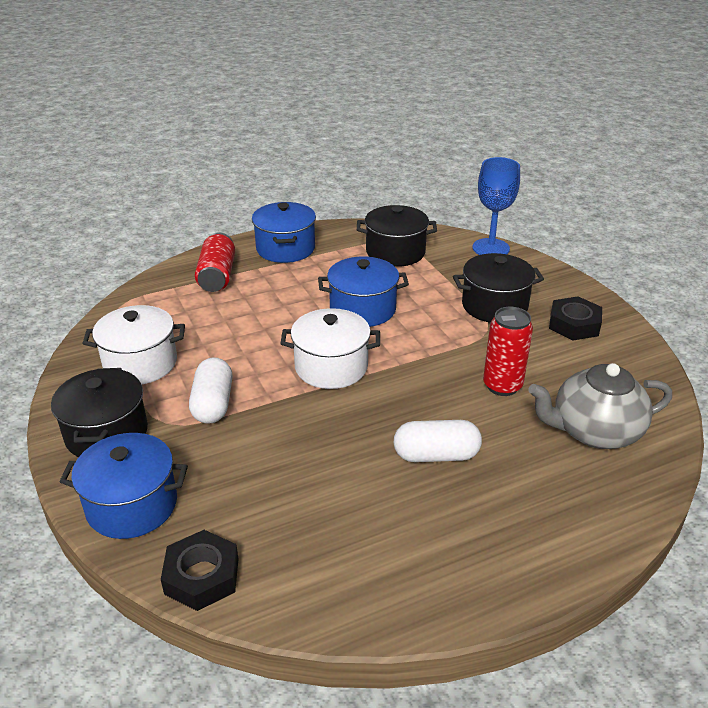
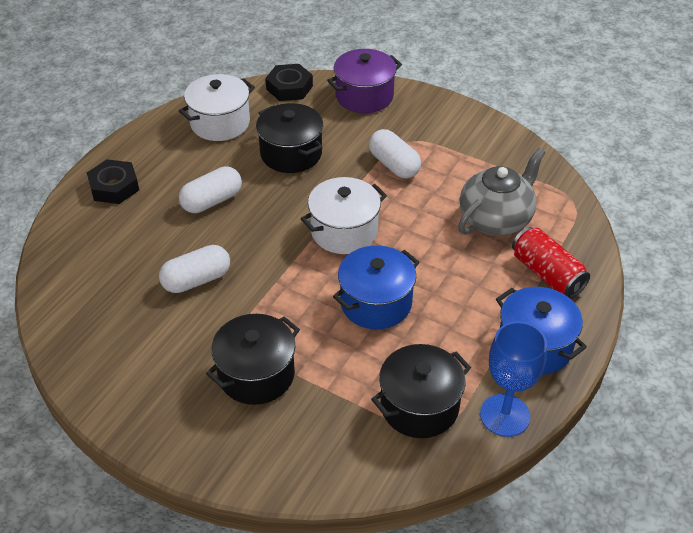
camera: 145 degrees right, 10 degrees up
black pot [51,368,148,457] -> black pot moved to [256,103,323,173]
blue pot [60,433,188,539] -> purple pot [327,49,402,113]
white pot [82,305,185,384] -> white pot moved to [179,74,255,141]
blue goblet [472,157,520,255] -> blue goblet moved to [480,321,547,437]
red can [483,307,533,396] -> white capsule [159,245,230,293]
grey teapot [528,363,672,449] -> grey teapot moved to [458,148,545,236]
black nut [549,296,602,340] -> black nut moved to [87,159,139,204]

